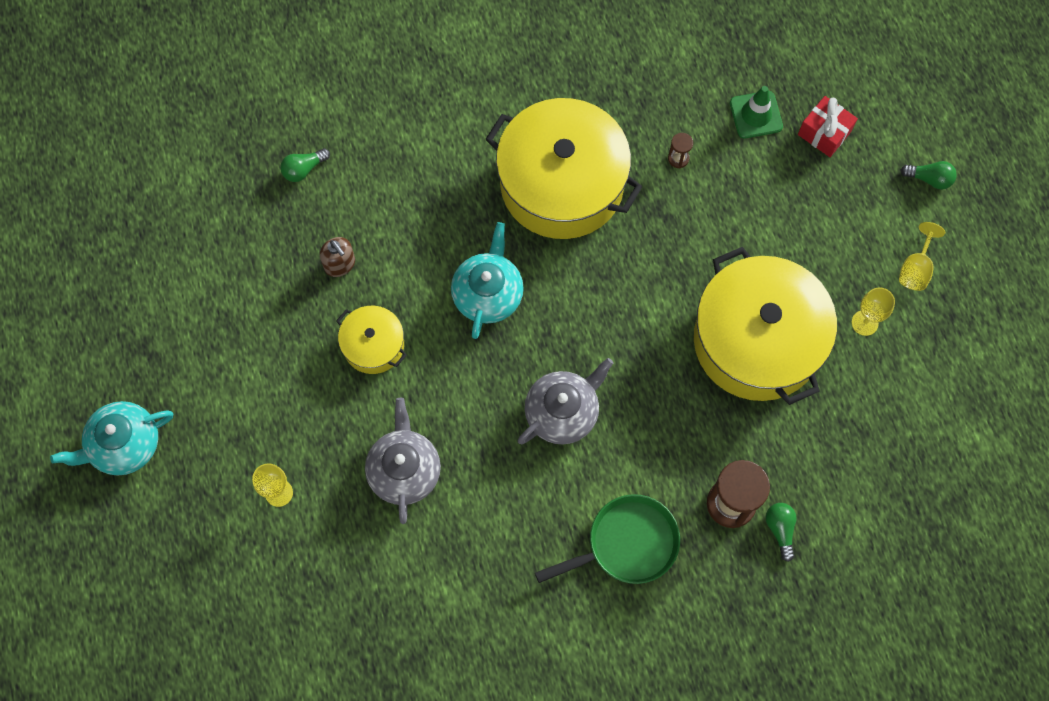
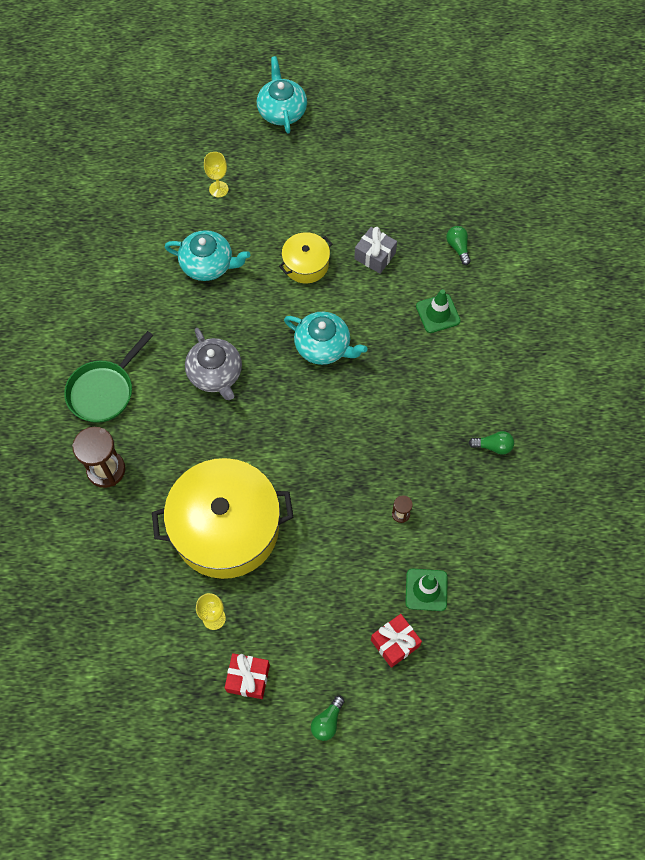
camera: 105 degrees right, 5 degrees down
brown soap dispenser [320,237,355,277] -> grey gift [354,227,397,274]
grey teapot [365,398,441,524] -> turquoise teapot [165,230,250,281]
yellow pot [485,98,642,239] -> none
green pan [535,494,680,584] -> green pan turned 45 degrees clockwise [64,331,154,423]
green light bulb [765,503,797,562] -> green light bulb moved to [469,431,514,455]
yellow goblet [899,222,945,291] -> red gift [225,653,270,699]
none -> green traffic cone [416,289,461,333]

